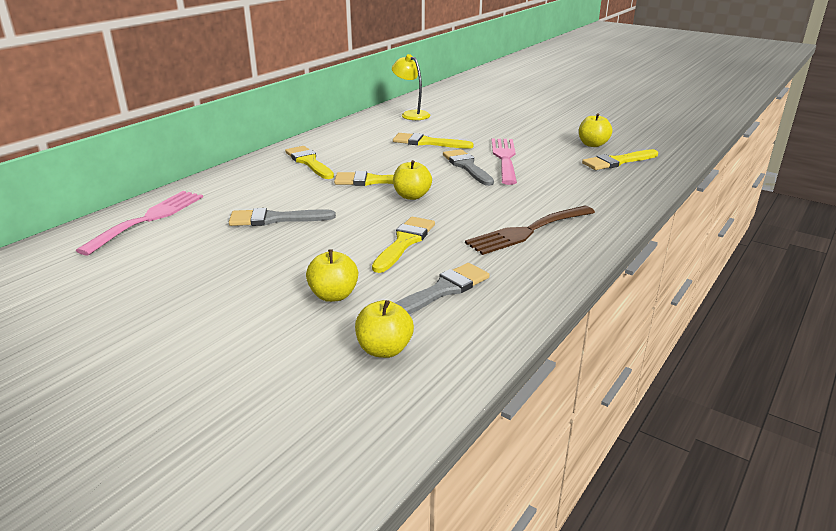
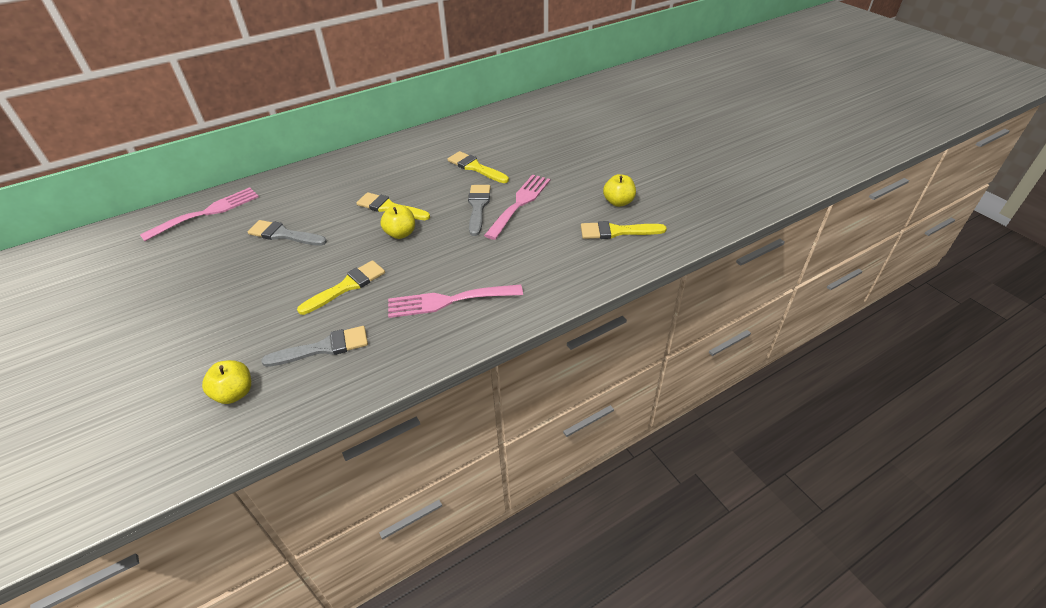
camera: 25 degrees right, 15 degrees up
yellow brush [285,146,334,179] -> none
yellow apple [306,249,358,302] -> none
yellow lamp [392,54,430,120] -> none
brown fork [465,206,595,255] -> pink fork [388,284,523,318]

